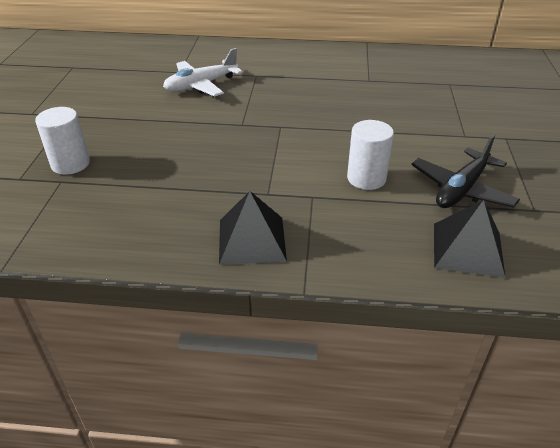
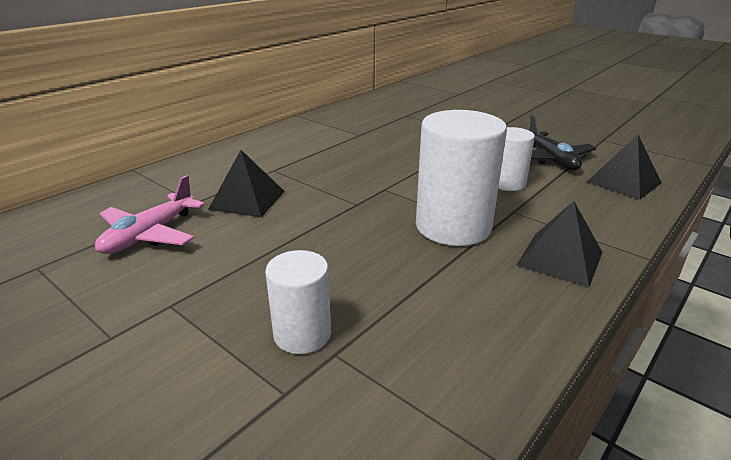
camera: 55 degrees left, 10 degrees down
white plane [163,48,243,97] -> black pyramid [208,150,285,217]
none -> pink plane [95,175,205,254]
none -> white cylinder [416,110,507,246]

